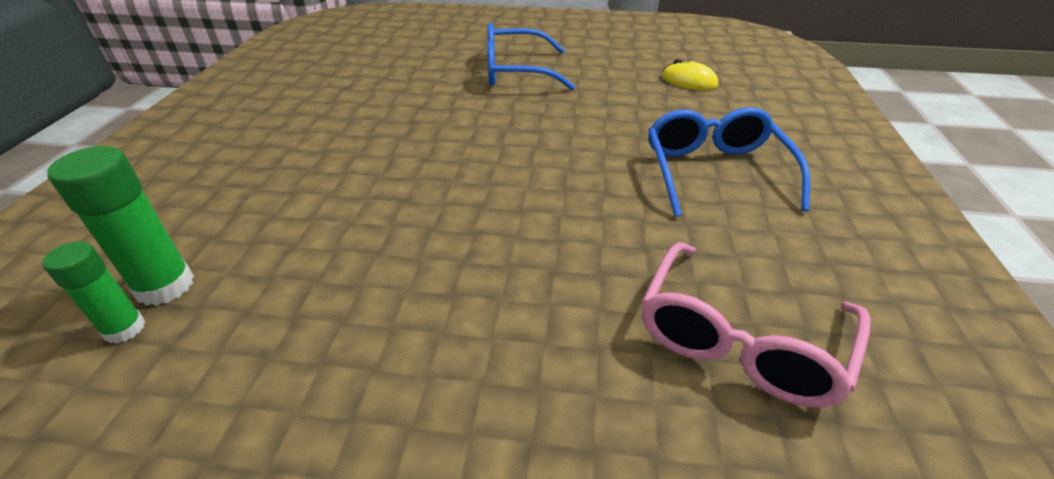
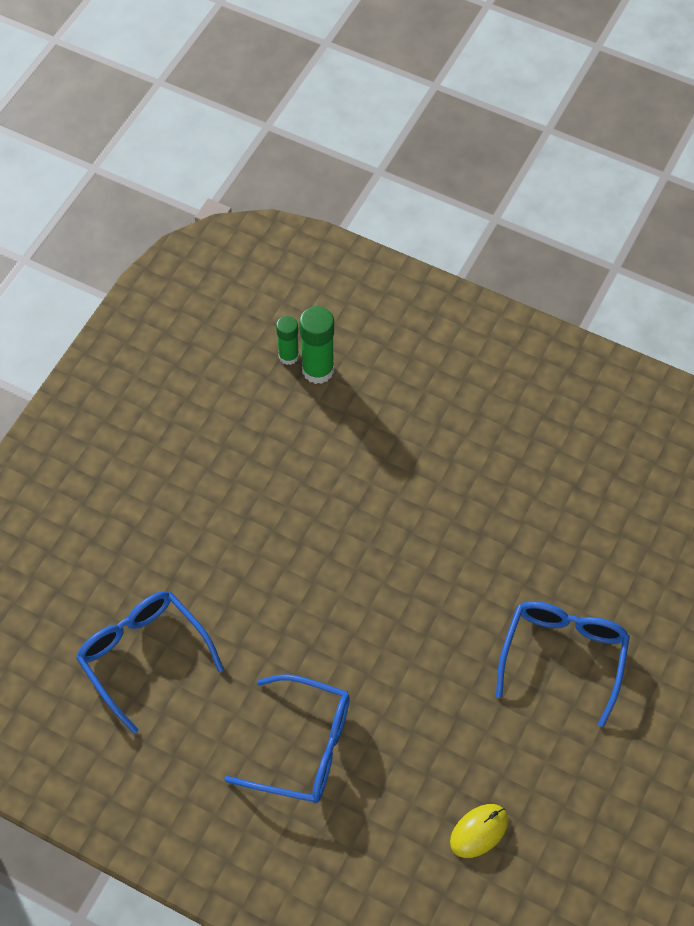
camera: 110 degrees right, 20 degrees up
pink glasses [641,242,871,407] -> blue glasses [76,591,224,734]

